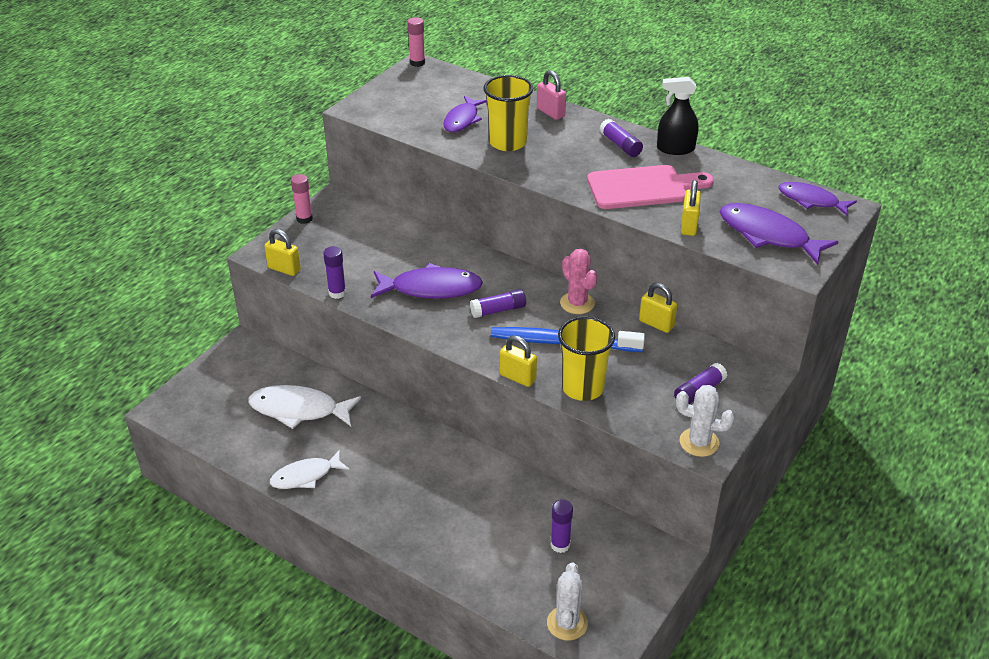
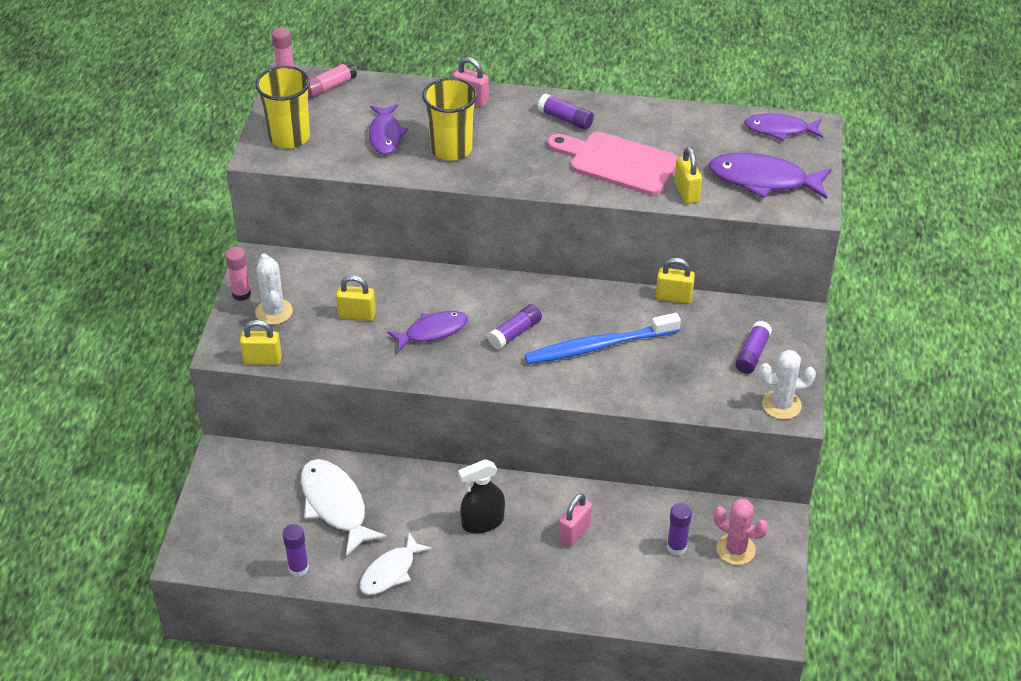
camera: 25 degrees left, 5 degrees up
white fish [248,385,361,429] -> white fish turned 75 degrees clockwise [301,459,387,556]
purple glue stick [323,246,346,299] -> purple glue stick moved to [282,524,309,577]
purple fish [371,263,483,299] -> purple fish [387,311,468,352], size x0.66
yellow padlock [499,335,537,387] -> yellow padlock moved to [336,275,376,321]
white cactus [547,562,588,640] -> white cactus moved to [255,253,293,325]
yellow cup [558,316,615,401] -> yellow cup moved to [255,66,310,148]
pink cactus [560,249,597,314] -> pink cactus moved to [714,499,769,565]
pink cutting board [587,165,714,209] -> pink cutting board turned 120 degrees counterclockwise [547,132,678,195]
black spray bottle [657,77,699,155] -> black spray bottle moved to [458,459,505,534]
none -> pink glue stick [308,61,357,99]
none -> pink padlock [559,493,592,547]

